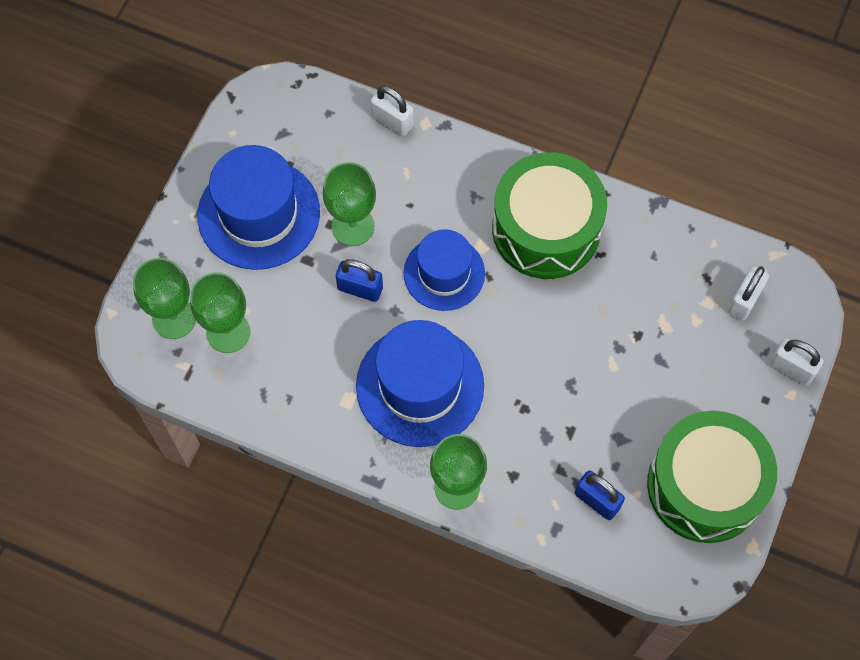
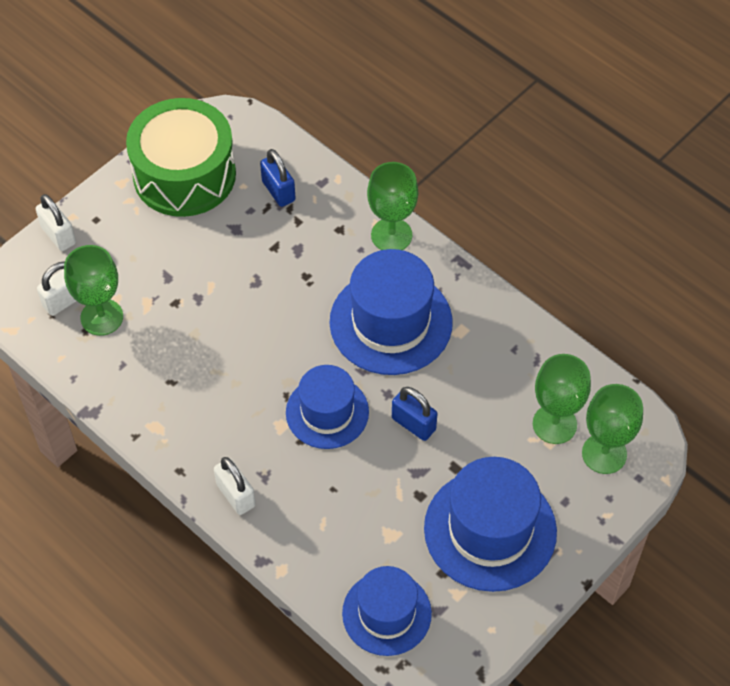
camera: 160 degrees left, 10 degrees down
green goblet [323,162,376,246] -> green goblet moved to [64,245,123,336]
white padlock [371,85,414,136] -> white padlock moved to [214,457,256,515]
green drum [492,152,607,279] -> none
none -> blue hat [342,566,432,656]

